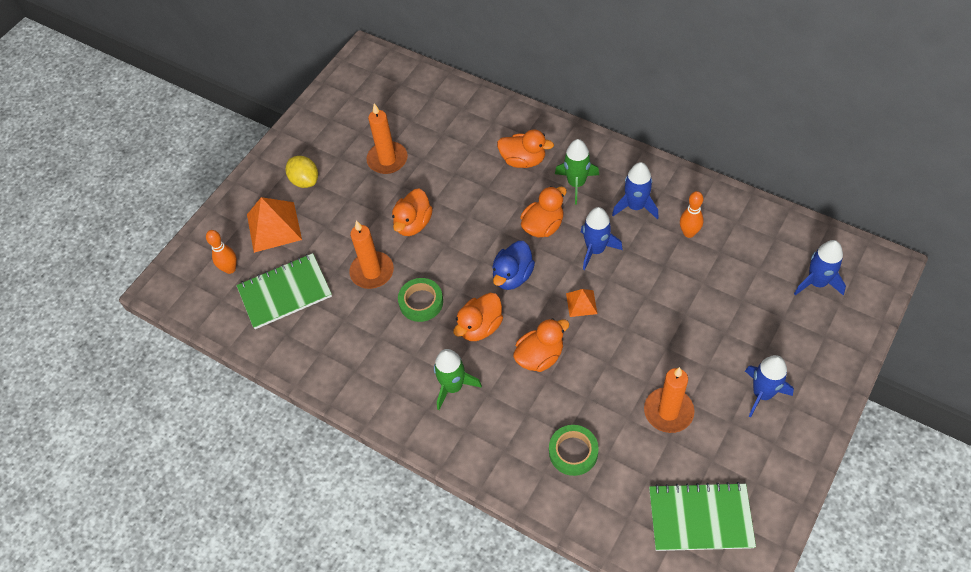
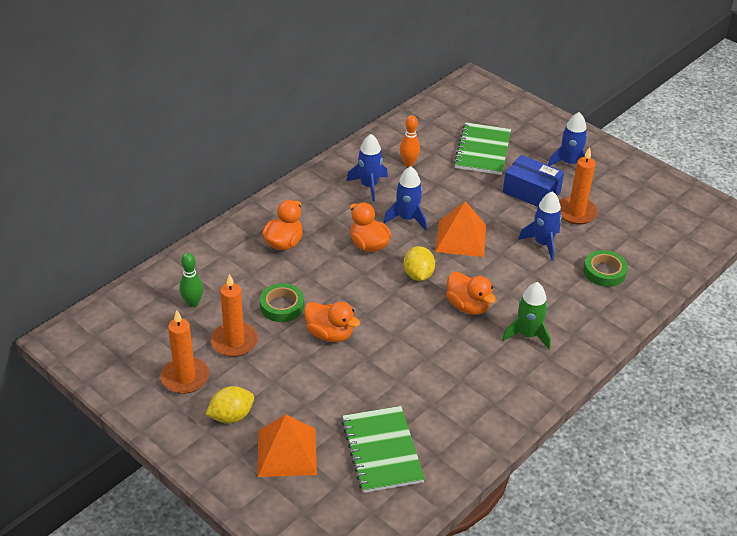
camera: 85 degrees left, 15 degrees down
orange bowling pin [206,230,237,274] -> none
orange candle [349,220,394,289] -> orange candle moved to [161,310,209,394]
green tape [398,278,443,322] -> green tape moved to [260,283,304,322]
blue duck [492,241,535,290] -> yellow lemon [404,246,435,281]
orange duck [513,318,569,372] -> none
green rocket [555,139,599,204] -> none
orange pyramid [566,289,597,317] -> orange pyramid [435,201,486,257], size x1.89
green notebook [649,482,756,551] -> green notebook moved to [454,122,511,175]
blue rocket [794,240,846,295] -> blue rocket moved to [518,191,562,261]
none -> green bowling pin [180,253,203,307]
none -> blue box [503,155,564,207]

